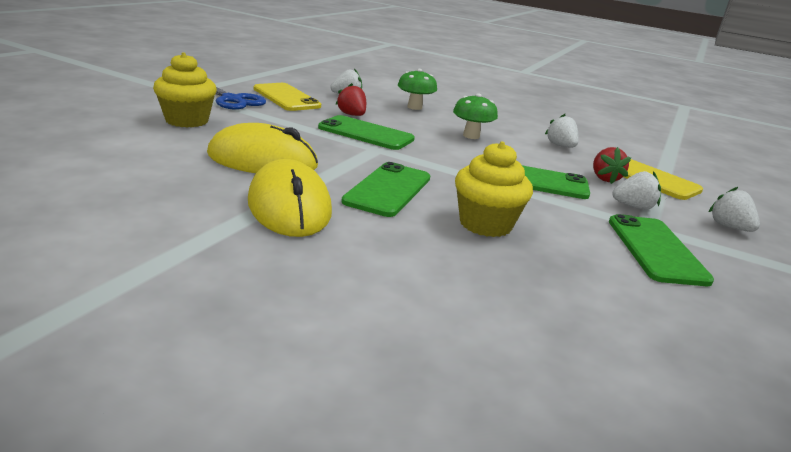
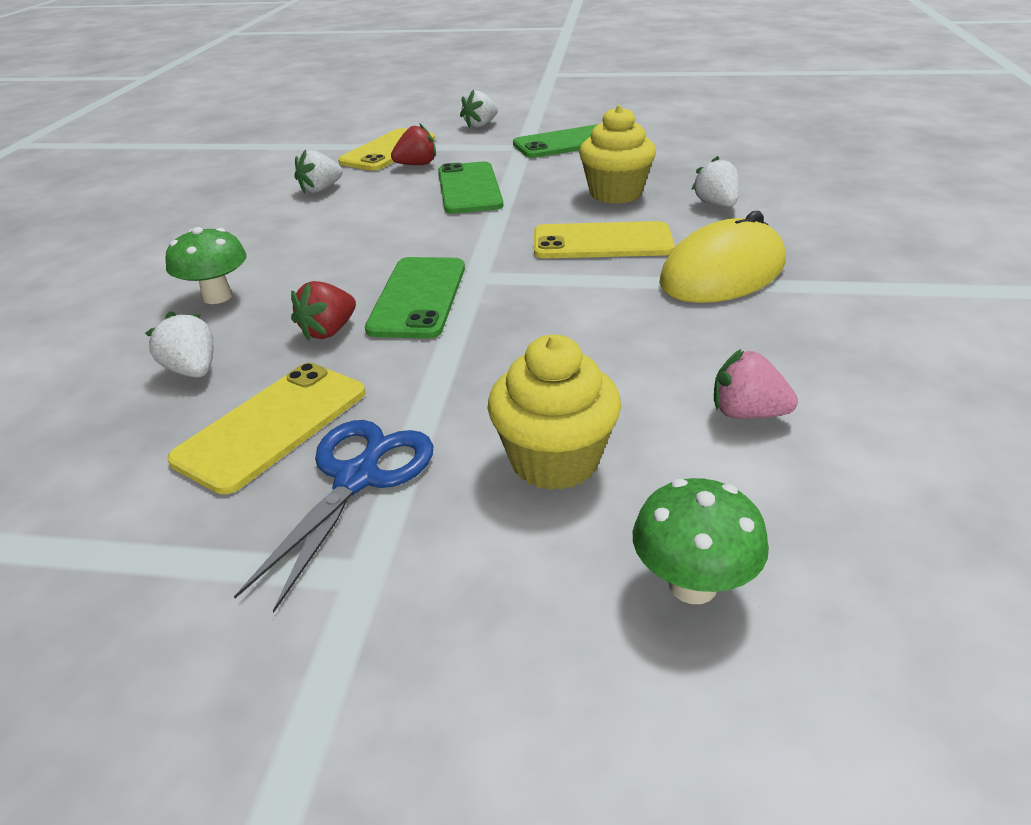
camera: 105 degrees left, 10 degrees up
yellow mouse [207,123,318,173] -> none
green phone [341,162,430,217] -> yellow phone [534,221,675,258]
green mushroom [453,93,498,139] -> green mushroom moved to [633,478,769,604]
white strawberry [612,171,661,210] -> white strawberry moved to [691,156,739,207]
none -> pink strawberry [714,349,798,419]

